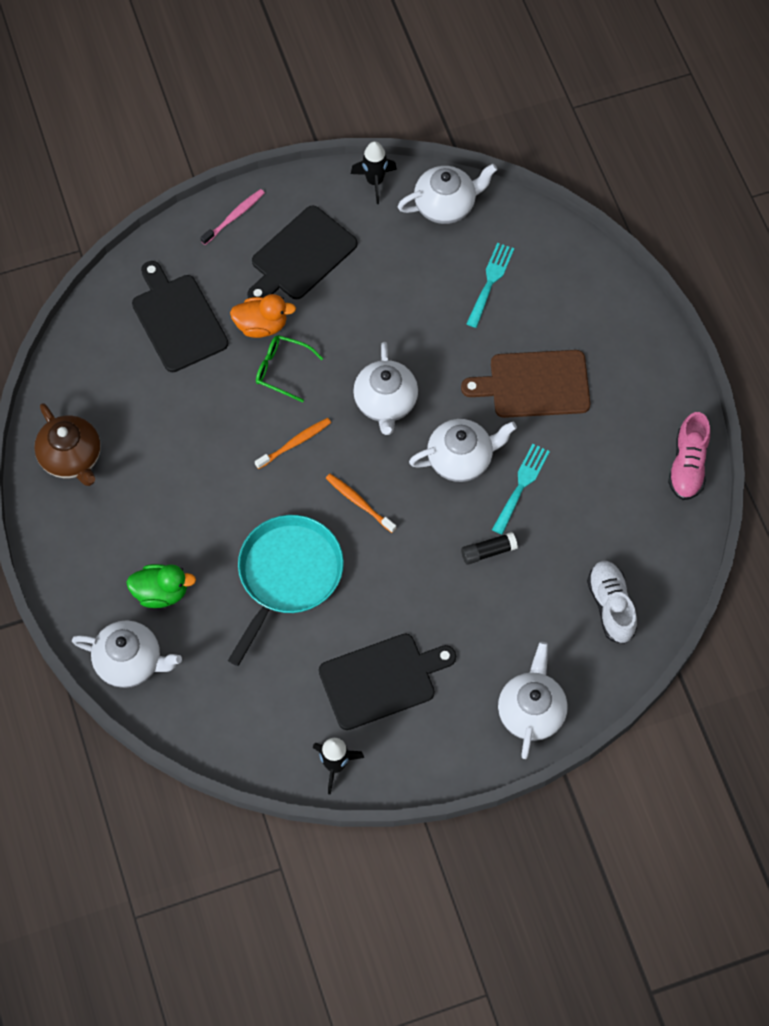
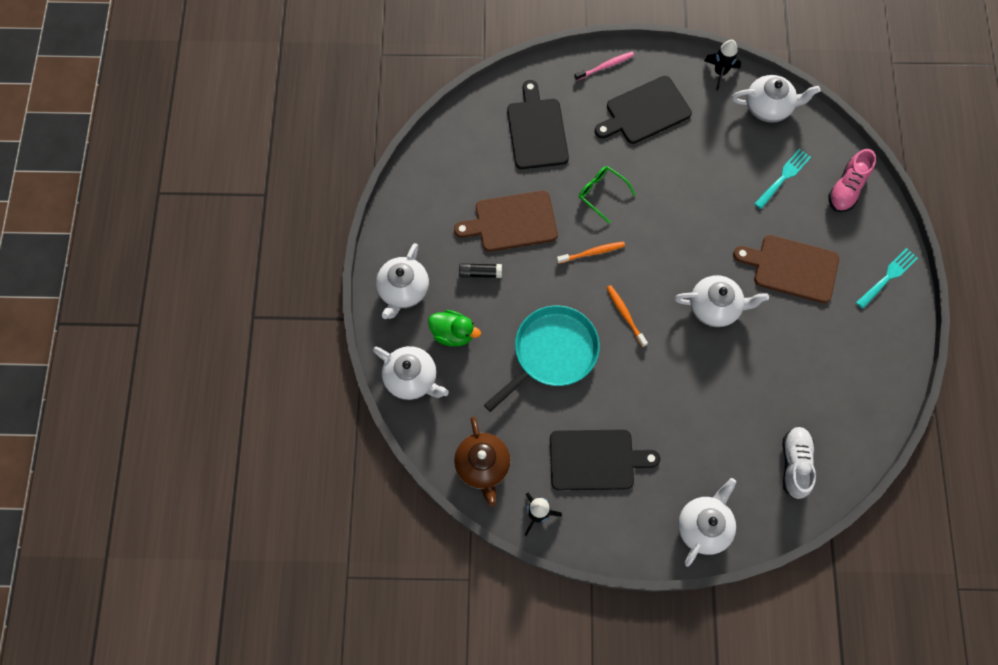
camera: 20 degrees right, 5 degrees up
brown teapot [34,403,101,486] -> brown teapot moved to [454,417,511,507]
orange duck [230,294,296,338] -> none
white teapot [353,342,418,435] -> white teapot moved to [376,243,429,319]
black glue stick [461,532,518,565] -> black glue stick moved to [459,263,502,278]
turquoise fork [492,444,550,535] -> turquoise fork moved to [856,248,918,309]
pink shoe [668,412,710,500] -> pink shoe moved to [828,149,876,212]
none -> brown cutting board [454,191,558,252]

